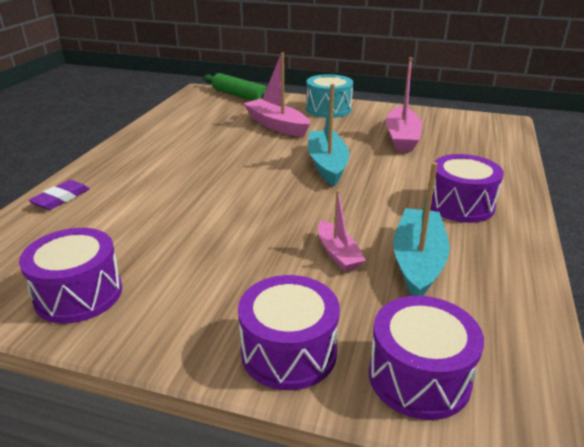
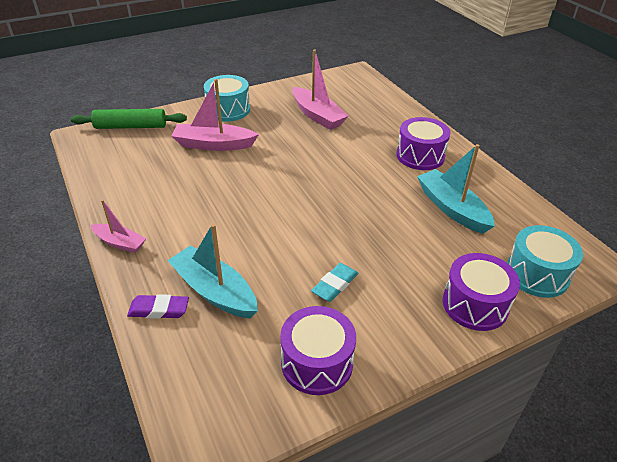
camera: 45 degrees left, 10 degrees up
purple eraser [28,180,90,210] -> purple eraser turned 75 degrees counterclockwise [127,294,189,319]
turquoise boat [308,84,350,186] -> turquoise boat moved to [167,224,258,318]
pink boat [318,190,366,272] -> pink boat moved to [91,200,146,253]
purple drum [369,296,484,420] -> turquoise drum [507,225,583,298]
none -> turquoise eraser [311,263,358,302]

